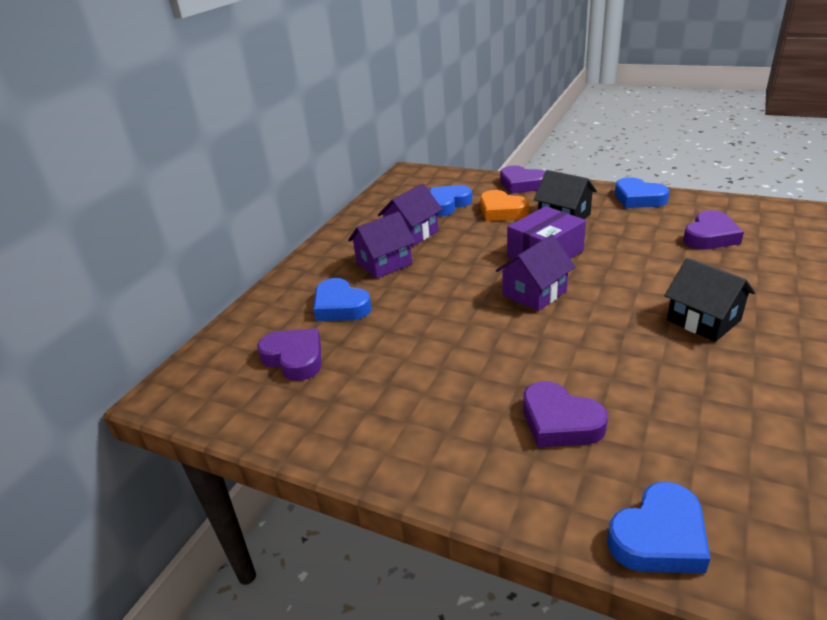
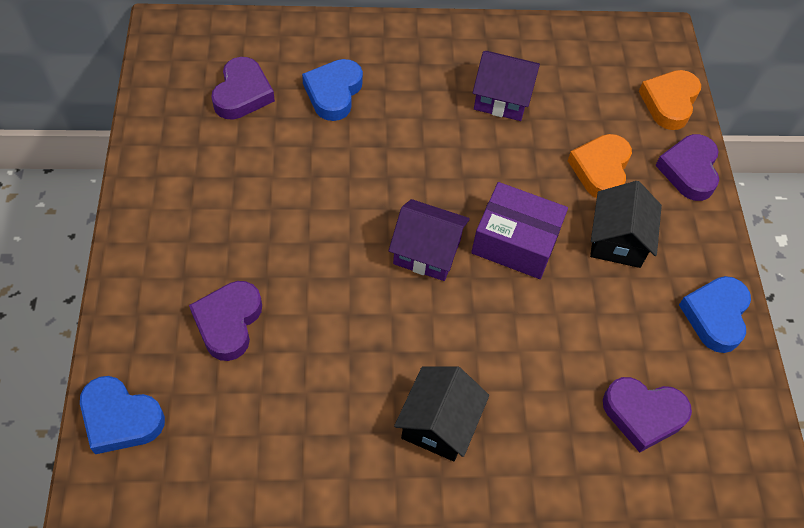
camera: 55 degrees right, 25 degrees up
purple house [348,212,415,279] -> none
blue heart [429,185,472,216] -> none
none -> orange heart [639,70,701,130]

